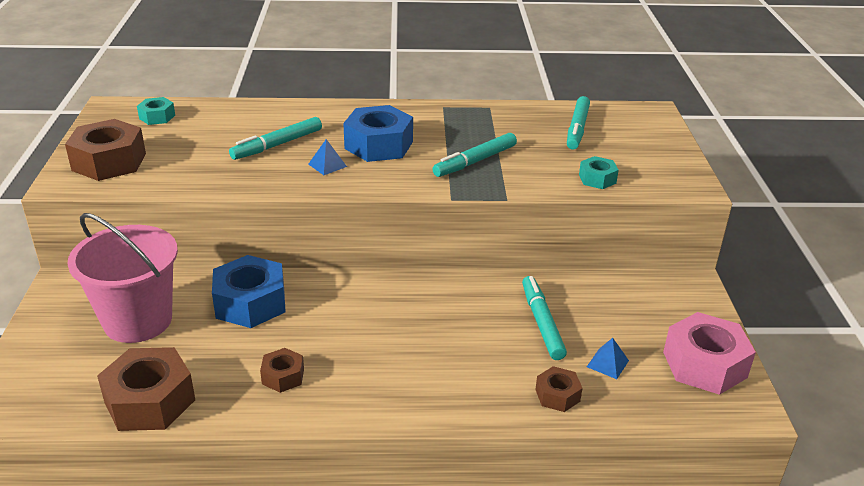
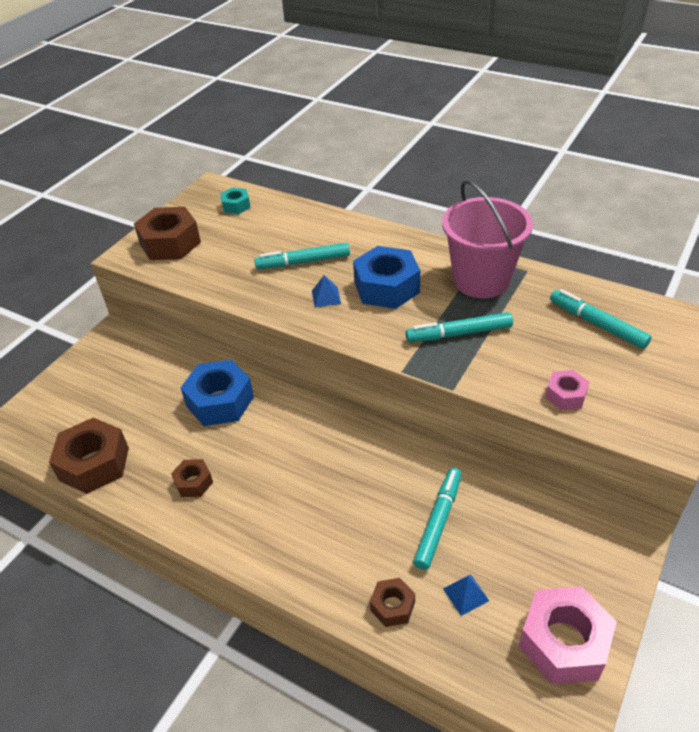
camera: 35 degrees right, 10 degrees up
pink bucket [67,213,178,343] -> pink bucket moved to [442,180,533,298]
turquoise marker [567,96,590,150] -> turquoise marker turned 90 degrees clockwise [550,289,652,349]
turquoise nut [579,156,619,189] -> pink nut [545,370,589,410]

